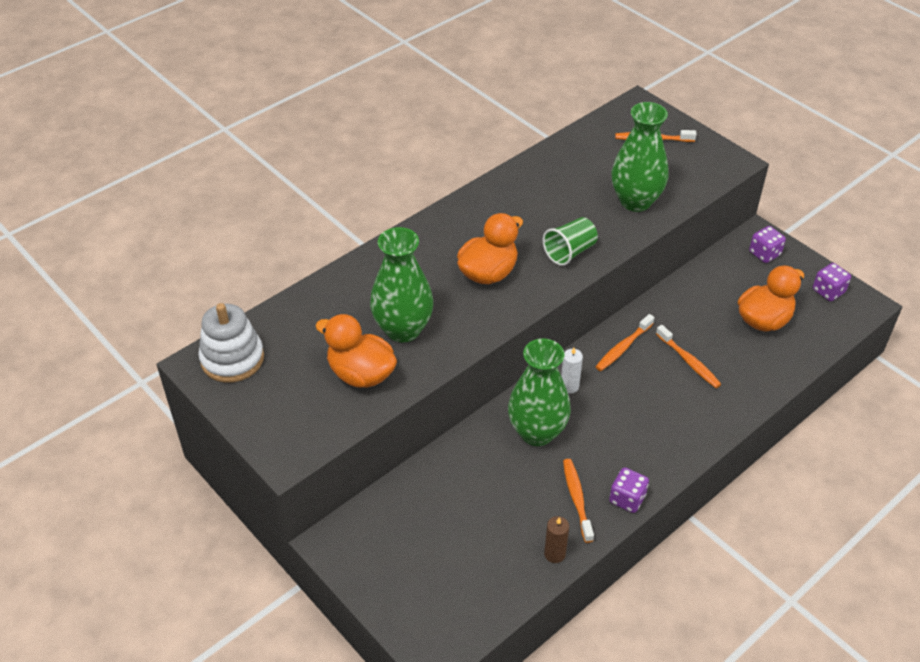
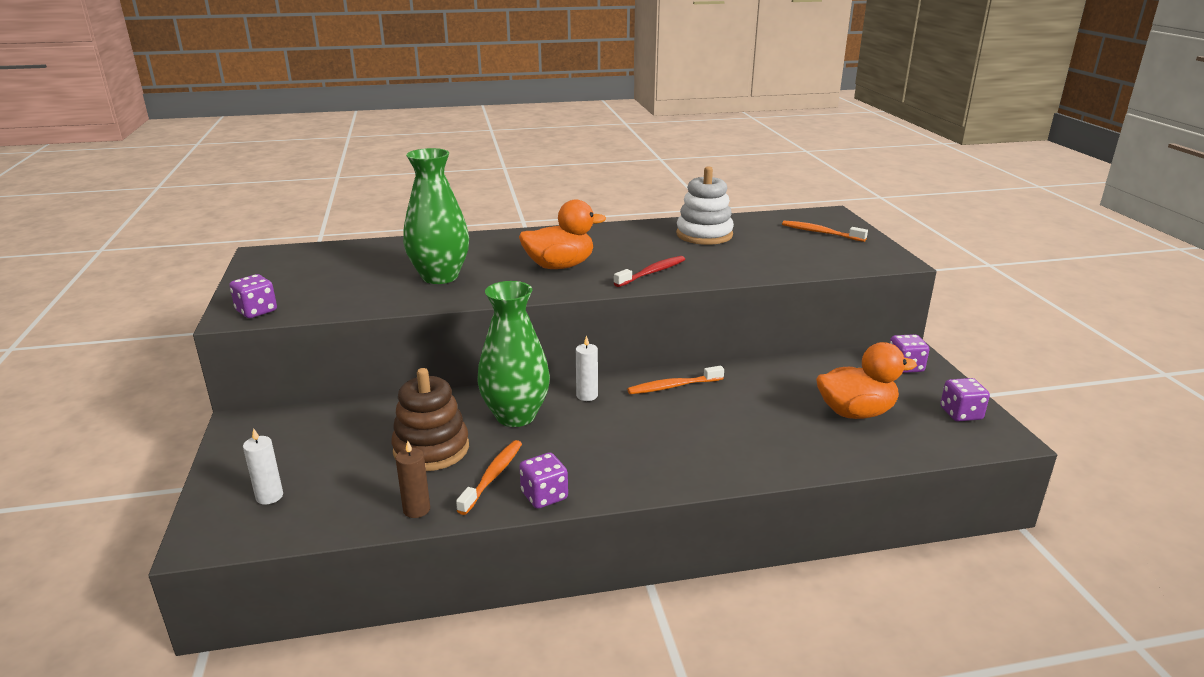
camera: 30 degrees right, 20 degrees down
white stacking toy [198,303,264,383] -> white stacking toy moved to [676,166,734,245]
orange duck [315,314,397,388] -> none
green cup [543,217,598,266] -> red toothbrush [614,256,685,287]
green vase [612,102,668,212] -> none
orange toothbrush [656,325,721,388] -> none
none -> purple dice [229,274,277,318]
none -> white candle [243,428,283,505]
none -> brown stacking toy [391,368,469,471]

